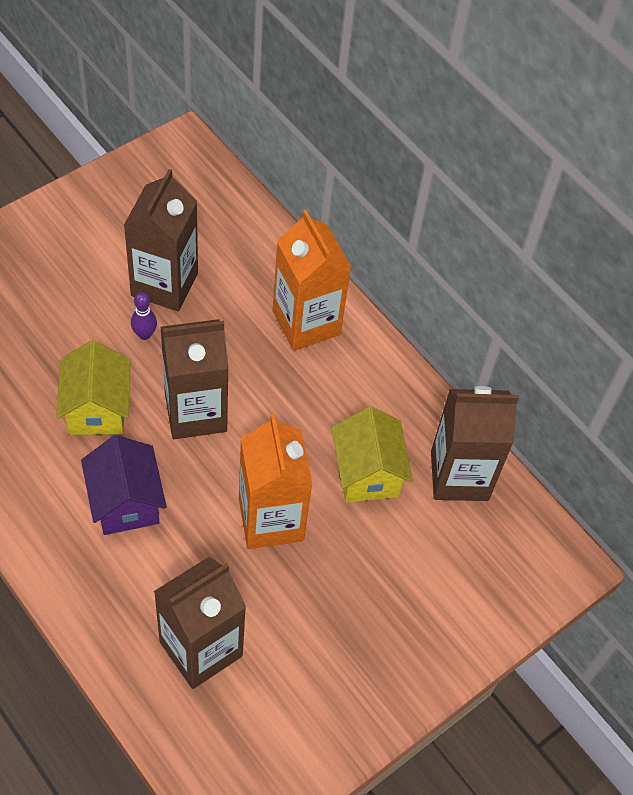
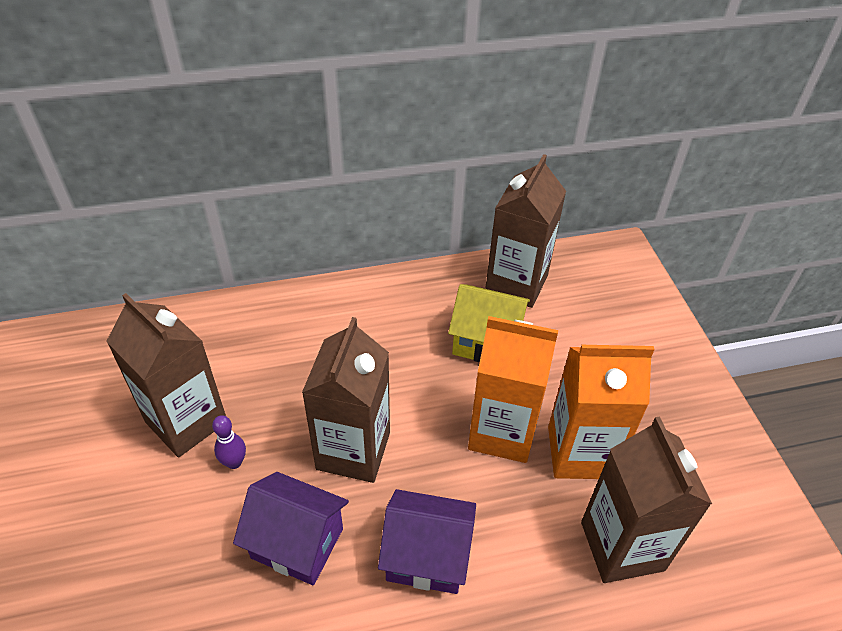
camera: 60 degrees left, 10 degrees down
yellow house [56,340,131,435] -> purple house [233,472,349,586]
orange carton [273,210,351,351] -> orange carton moved to [548,345,655,479]

